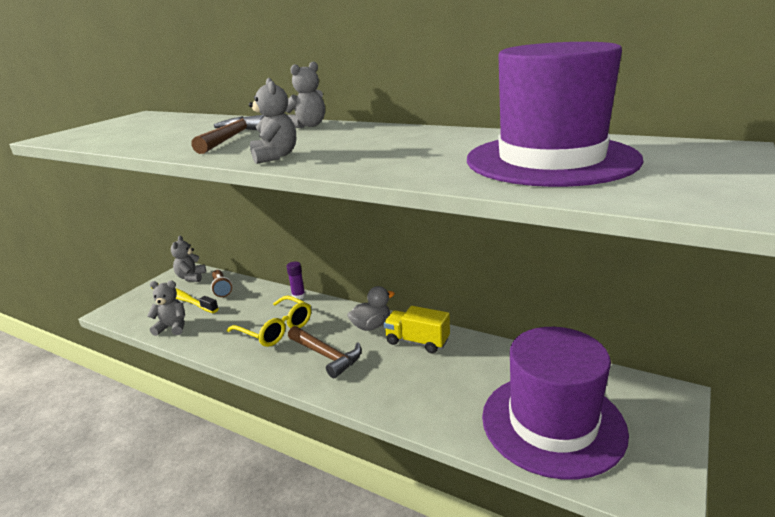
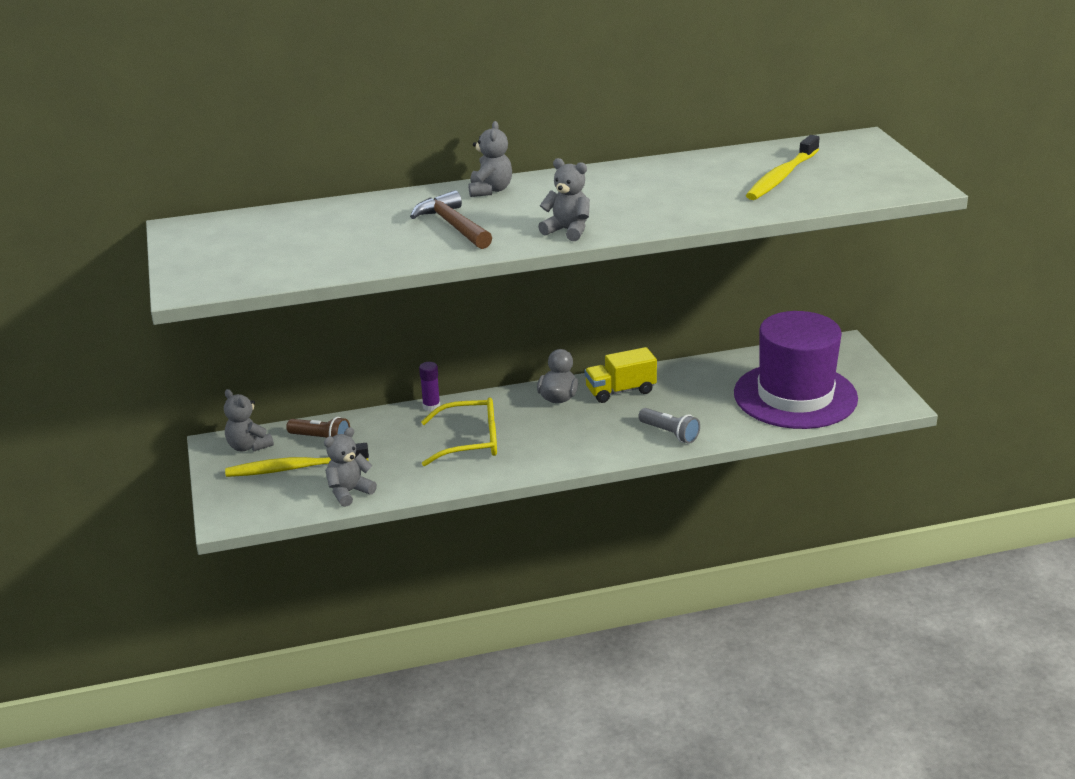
camera: 45 degrees left, 5 degrees up
brown hammer [288,326,362,378] -> none
purple hat [467,42,643,187] -> yellow toothbrush [746,135,820,200]
none -> grey flashlight [638,408,700,444]

